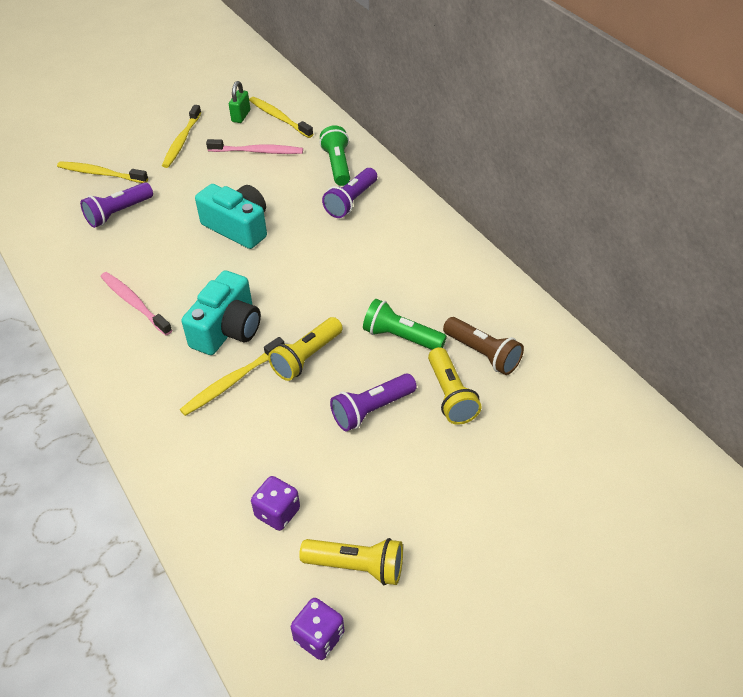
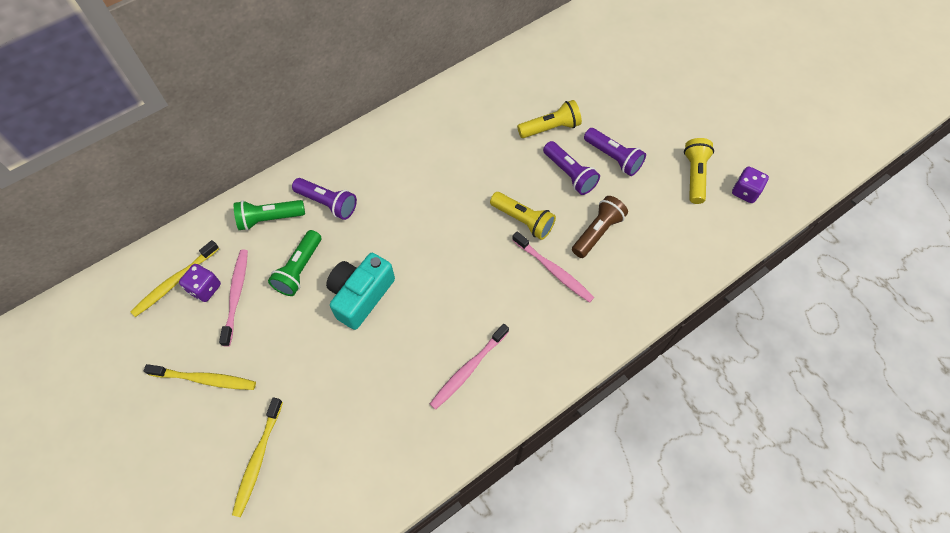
camera: 95 degrees left, 15 degrees up
purple flashlight [80,182,153,228] -> purple flashlight moved to [584,128,646,176]
yellow toothbrush [180,337,284,416] -> pink toothbrush [512,232,594,303]
turquoise camera [182,270,261,355] -> none
green padlock [229,81,250,123] -> none
purple dice [251,476,300,531] -> purple dice moved to [179,264,221,302]
green flashlight [363,299,447,350] -> green flashlight moved to [268,230,321,296]
brown flashlight [443,317,524,375] -> brown flashlight moved to [572,196,628,258]

